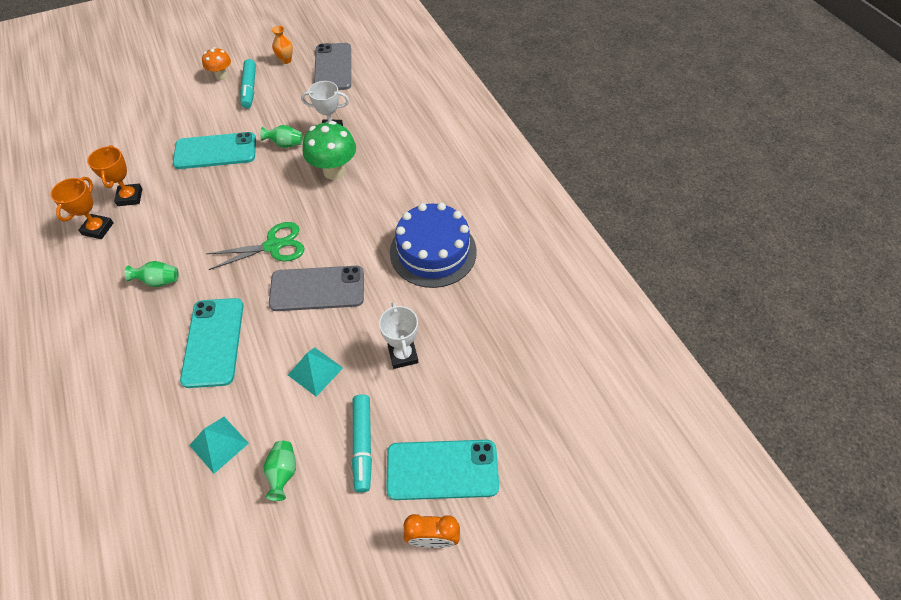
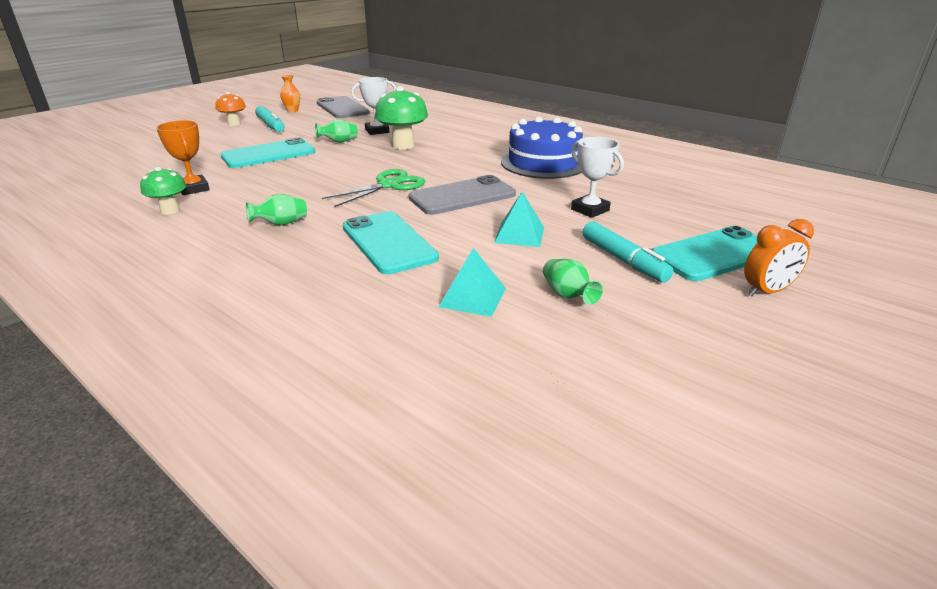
camera: 25 degrees left, 25 degrees down
orange trophy [50,177,114,239] -> green mushroom [140,167,186,214]

